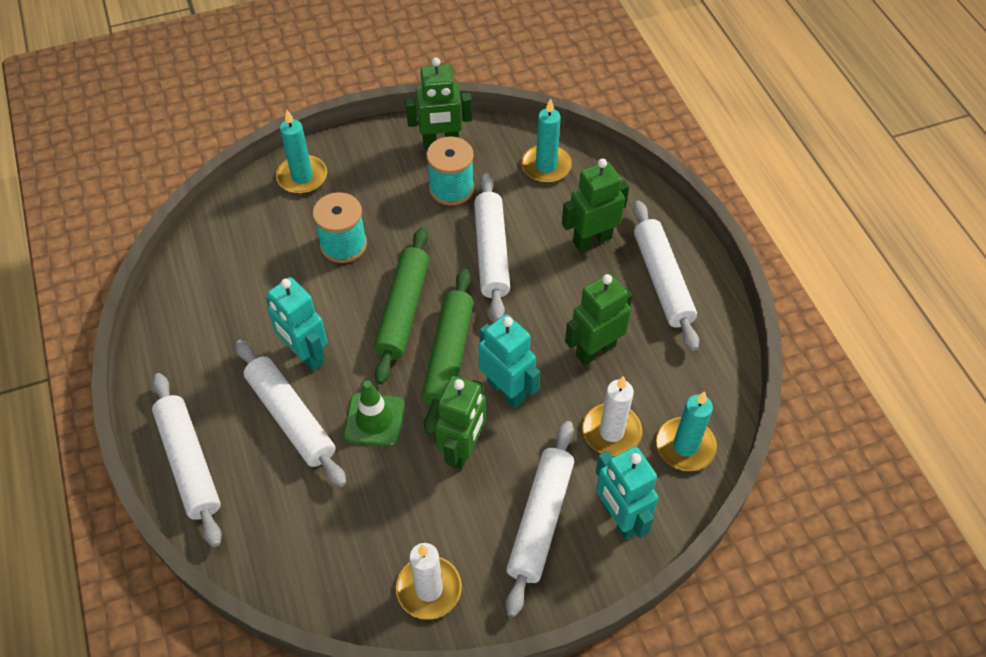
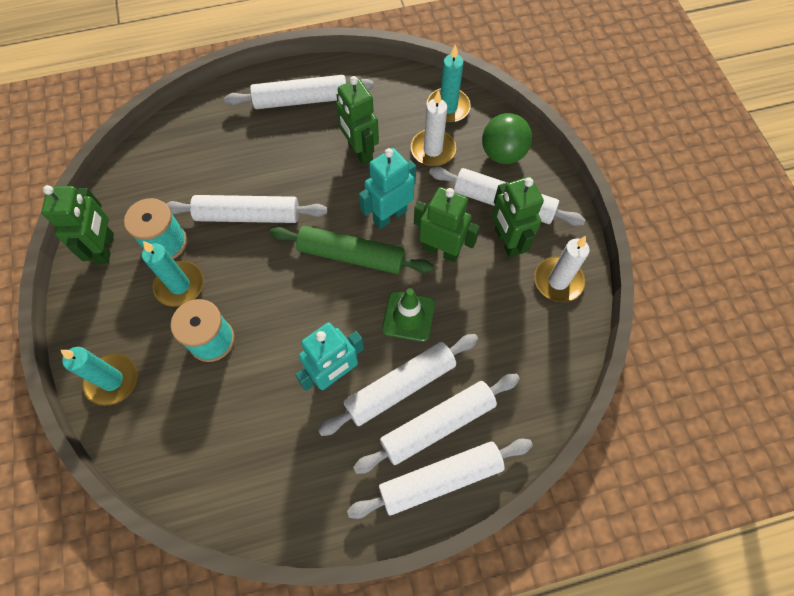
camera: 85 degrees left, 10 degrees up
green rolling pin [374,227,429,385] -> none
turquoise candle [521,98,572,183] -> turquoise candle moved to [142,241,204,307]
green robot [562,159,629,251] -> green robot moved to [492,176,544,258]
turquoise robot [596,447,659,540] -> green ball [482,113,532,164]
none -> white rolling pin [353,374,520,474]

